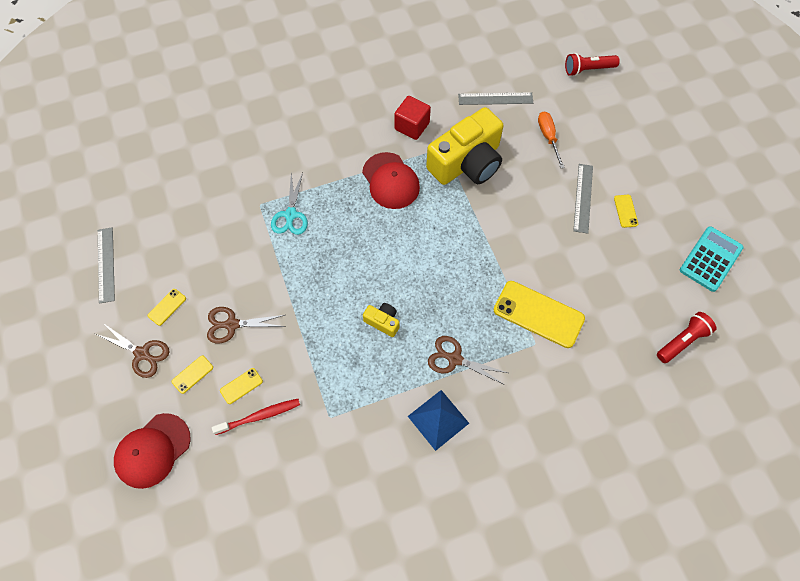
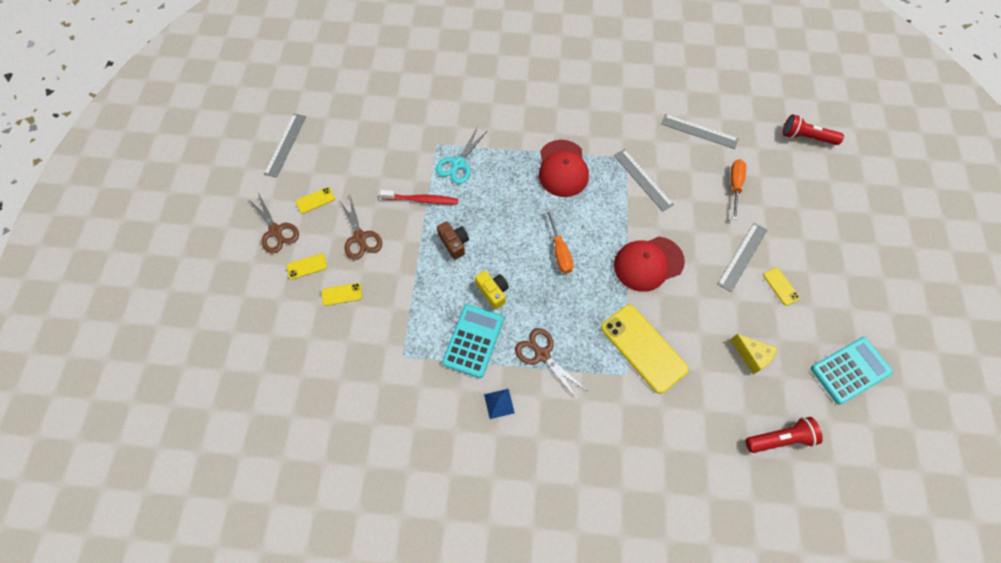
camera: 25 degrees right, 0 degrees up
red cap [114,413,190,489] -> red cap moved to [614,237,685,292]
brown scissors [207,307,285,343] -> brown scissors turned 135 degrees counterclockwise [339,196,382,260]
red toothbrush [212,399,300,435] -> red toothbrush moved to [380,190,458,204]
red cube [394,96,431,140] -> none
blue pyramid [408,390,469,451] -> blue pyramid [484,389,515,419], size x0.57
yellow camera [426,107,503,185] -> grey ruler [614,149,674,212]
yellow phone [614,195,638,228] -> yellow phone turned 45 degrees counterclockwise [763,268,800,306]
none -> brown camera [437,221,469,260]
none -> turquoise calculator [442,304,504,378]
none -> orange screwdriver [546,209,574,273]
none -> yellow cheese [730,334,777,375]

